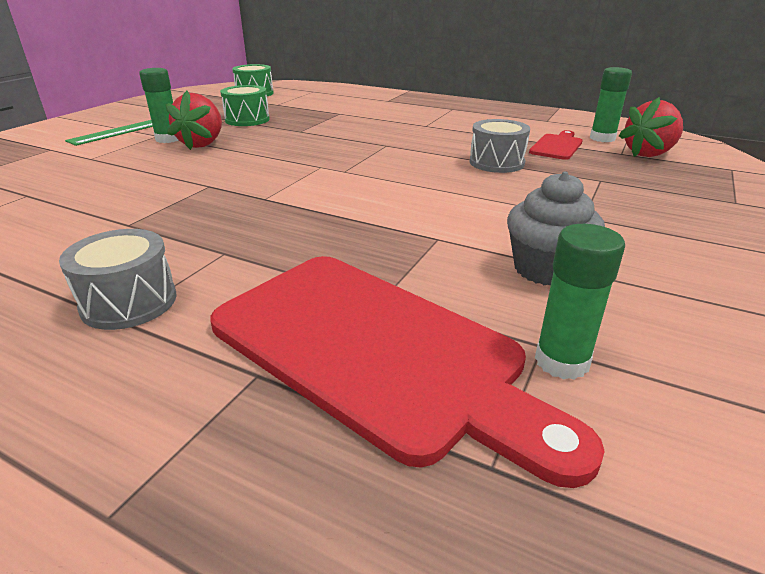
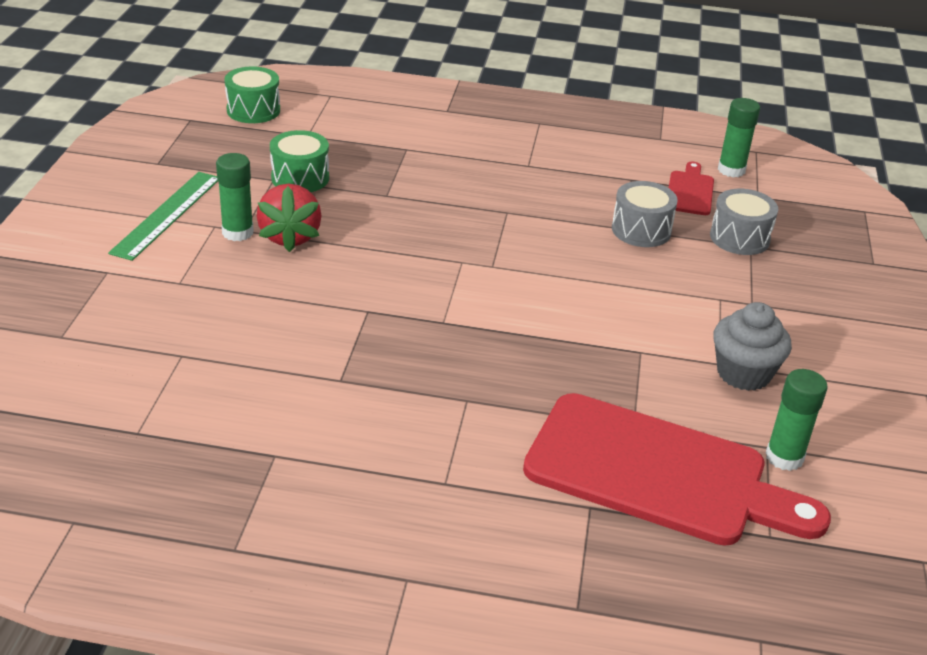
camera: 20 degrees left, 5 degrees up
grey drum [59,229,177,330] -> grey drum moved to [710,189,778,255]
red strawberry [619,97,683,157] -> none

